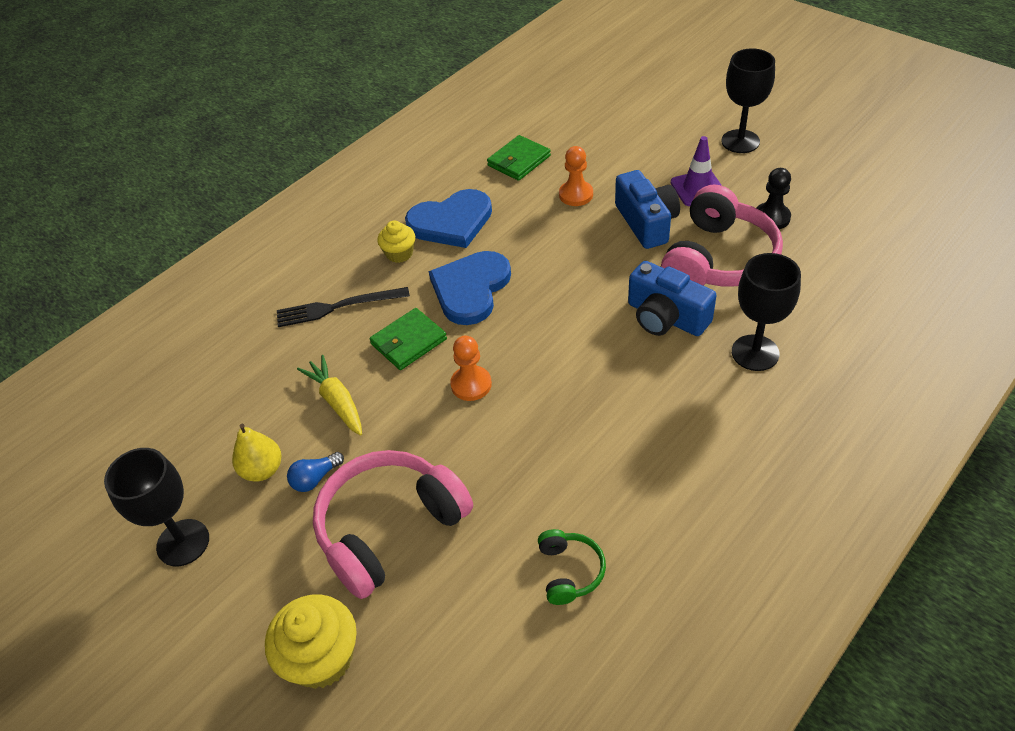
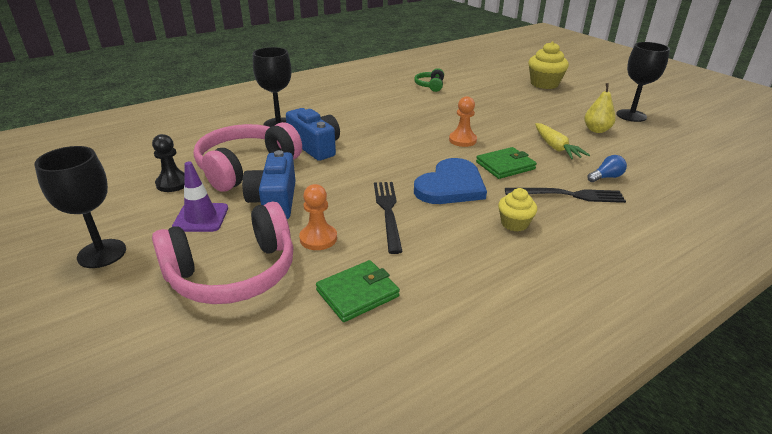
camera: 170 degrees left, 15 degrees down
blue light bulb [287,452,344,492] -> blue light bulb moved to [587,155,627,182]
pink headphones [313,450,473,599] -> pink headphones moved to [152,201,294,304]
blue heart [405,189,492,248] -> none
none -> black fork [374,182,403,254]

